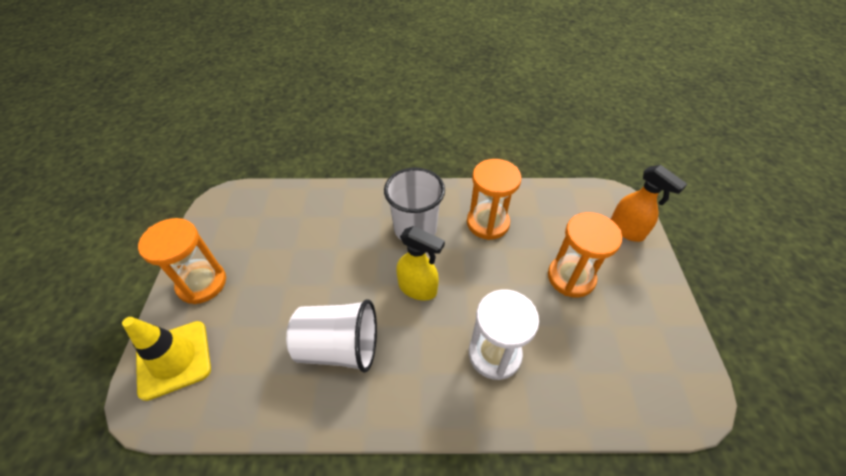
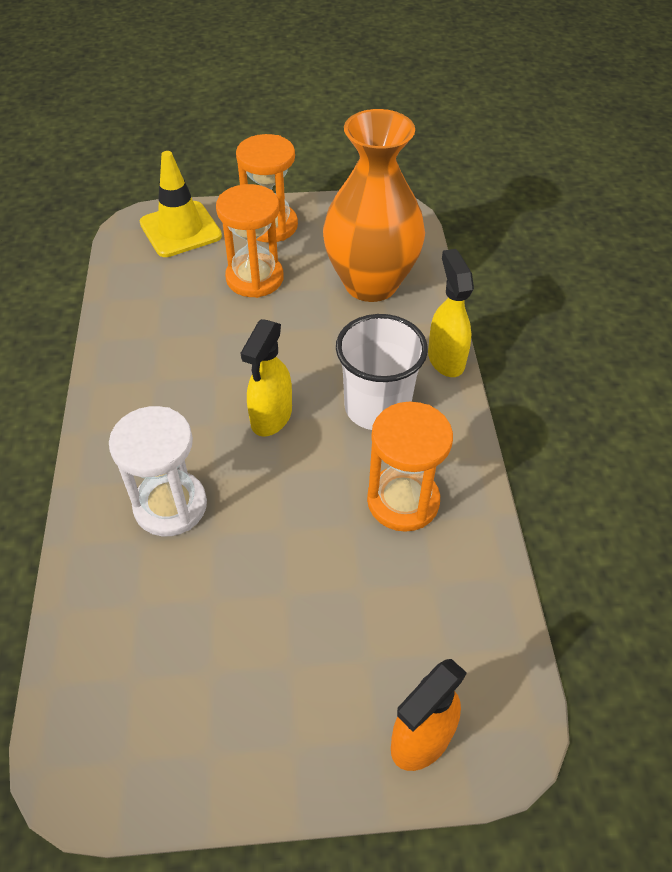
camera: 85 degrees right, 0 degrees up
white cup [286,299,377,373] -> none
orange hourglass [548,212,622,298] -> orange hourglass moved to [216,184,284,298]
none -> orange vase [323,109,425,302]
none -> yellow spray bottle [428,249,474,377]

